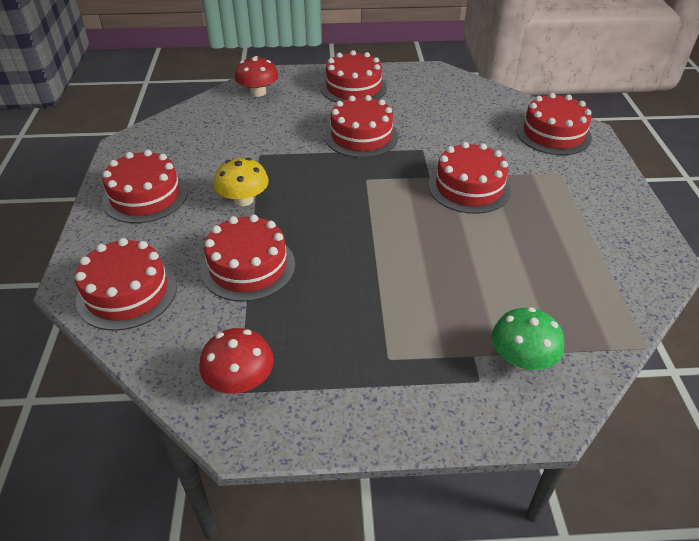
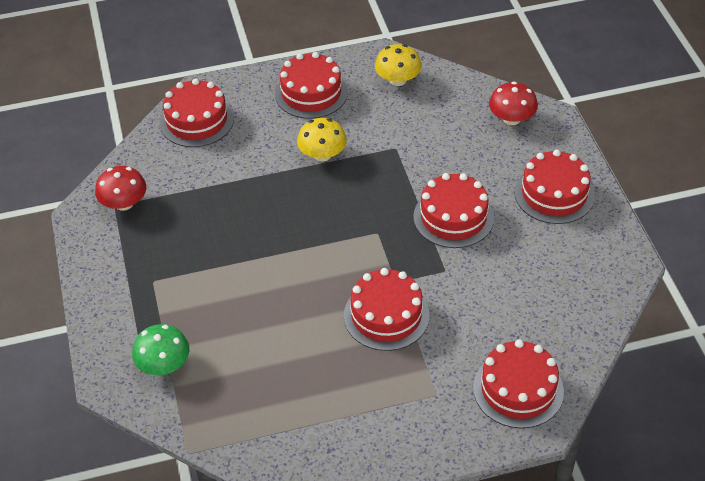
camera: 80 degrees right, 5 degrees up
red cake [201,214,295,302] -> none
none -> yellow mushroom [375,44,422,86]

